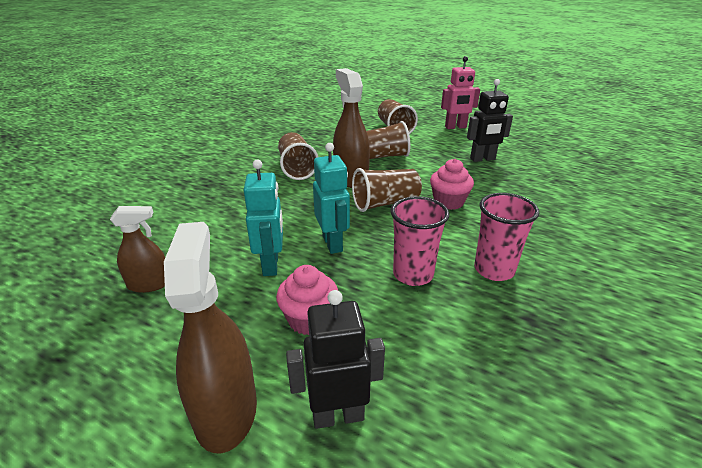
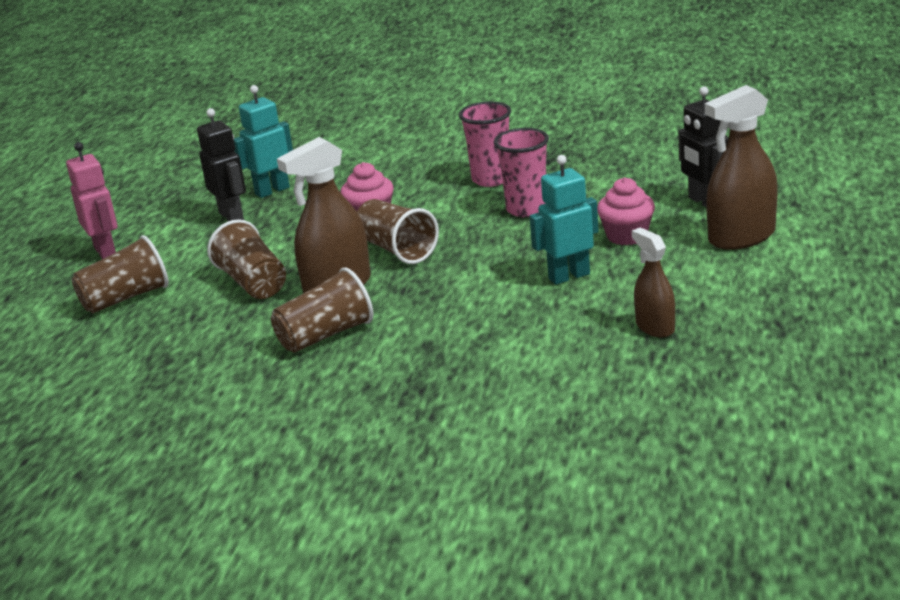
camera: 105 degrees left, 5 degrees down
turquoise robot [313,143,350,254] -> turquoise robot moved to [234,85,293,198]

